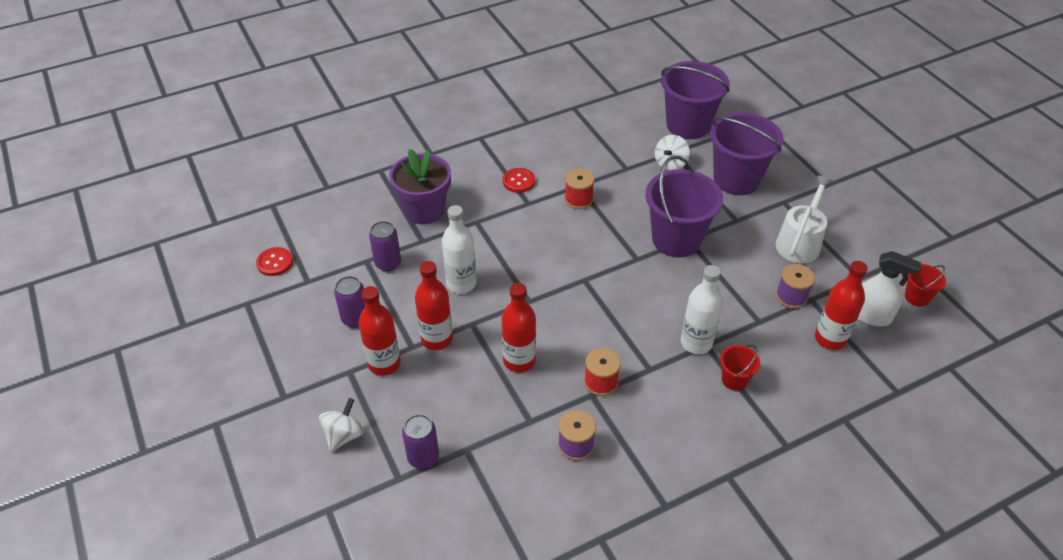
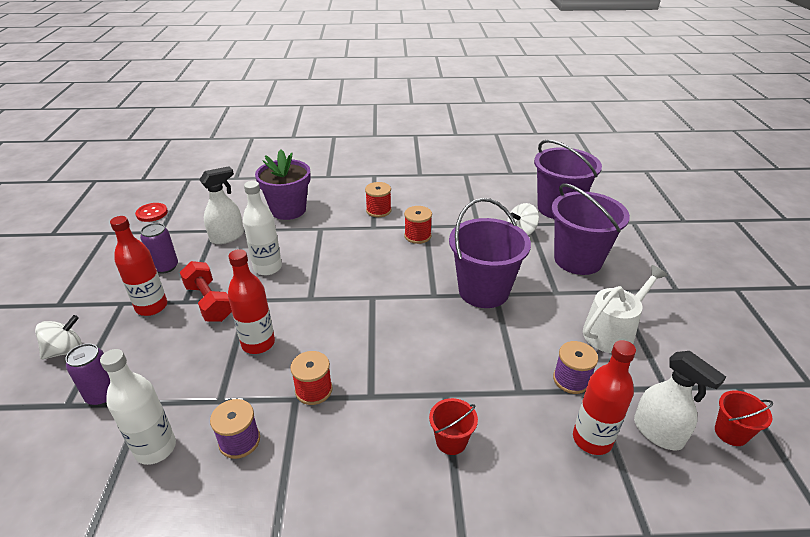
camera: 25 degrees right, 10 degrees down
purple can [369,221,401,271] -> white spray bottle [199,166,244,244]
red bottle [415,261,453,350] -> red dumbbell [180,261,232,322]
red button [503,168,535,193] -> red spool [365,182,392,217]
white bottle [681,265,723,354] -> white bottle moved to [100,349,176,465]

